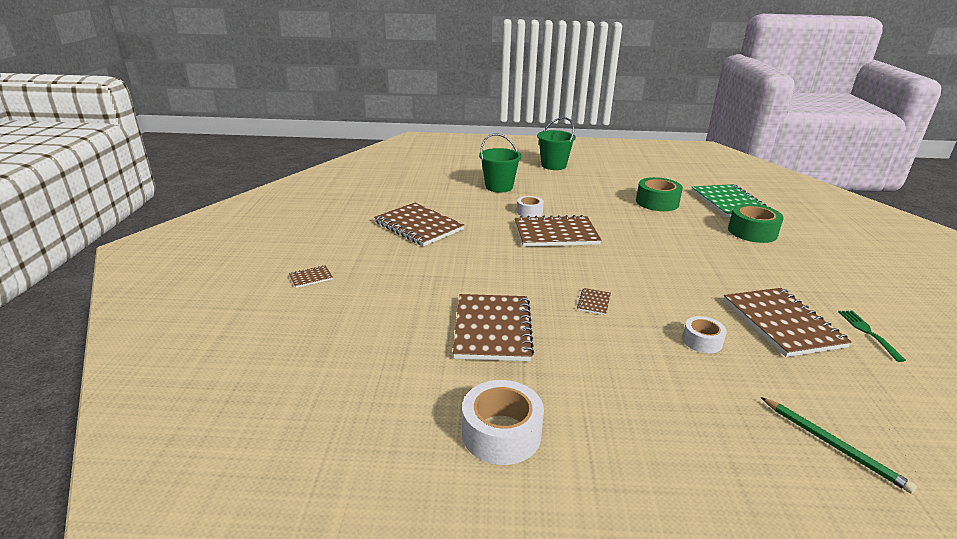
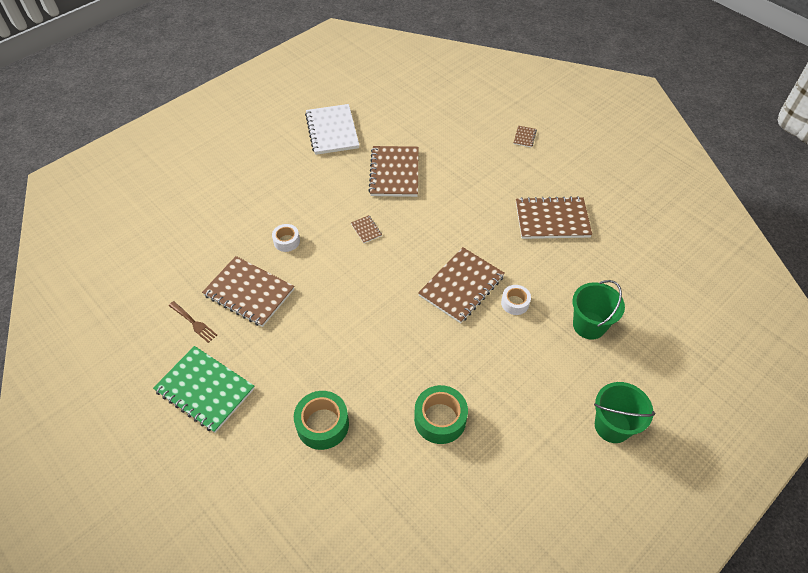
camera: 135 degrees right, 25 degrees up
brown notebook [453,294,534,361] -> brown notebook turned 45 degrees clockwise [368,146,419,197]
white tape [462,380,544,465] -> white notebook [305,104,359,155]
green notebook [691,184,771,218] -> green notebook moved to [153,346,255,433]
green pencil [761,397,917,494] -> none
green fork [838,311,906,362] -> brown fork [169,301,217,343]

